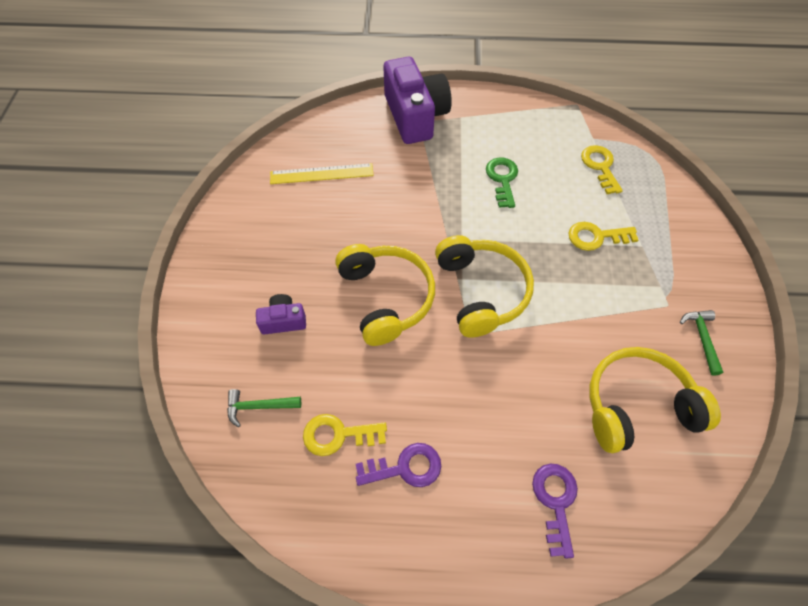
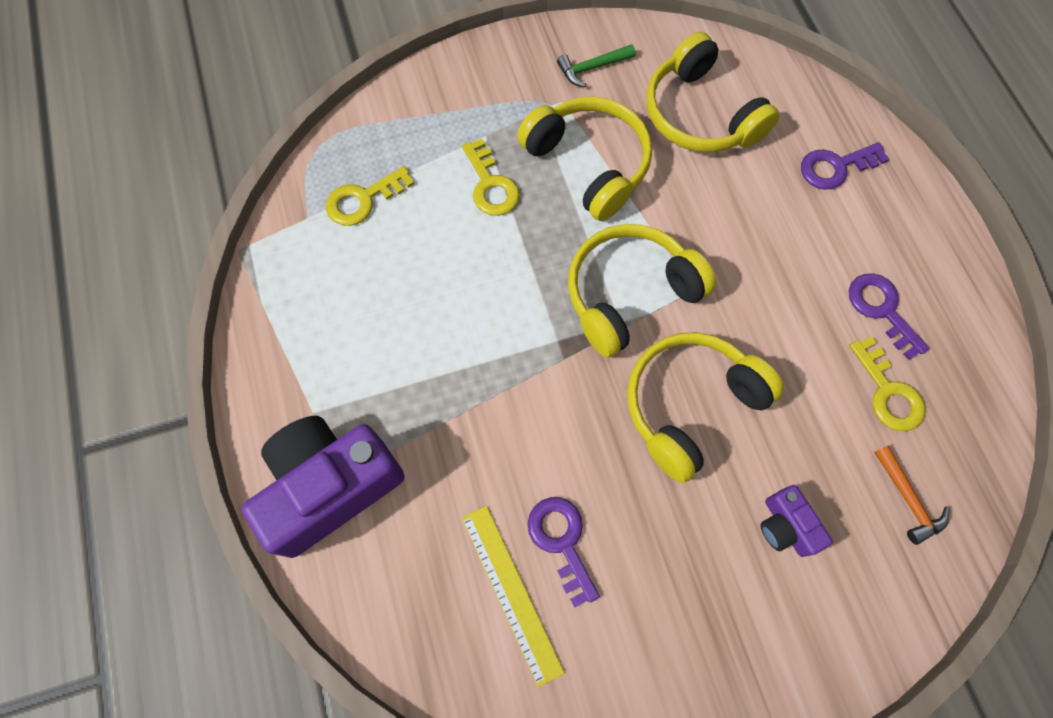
camera: 110 degrees left, 10 degrees up
green hammer [227,389,301,427] -> orange hammer [874,445,949,545]
green key [486,157,518,208] -> none
none -> yellow headphones [517,97,652,221]
none -> purple key [528,497,600,607]

